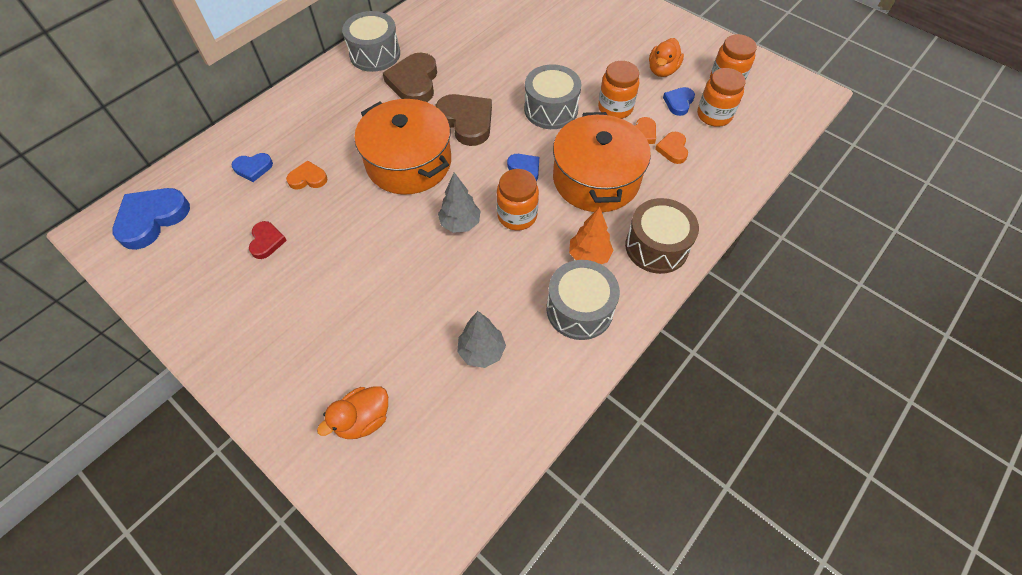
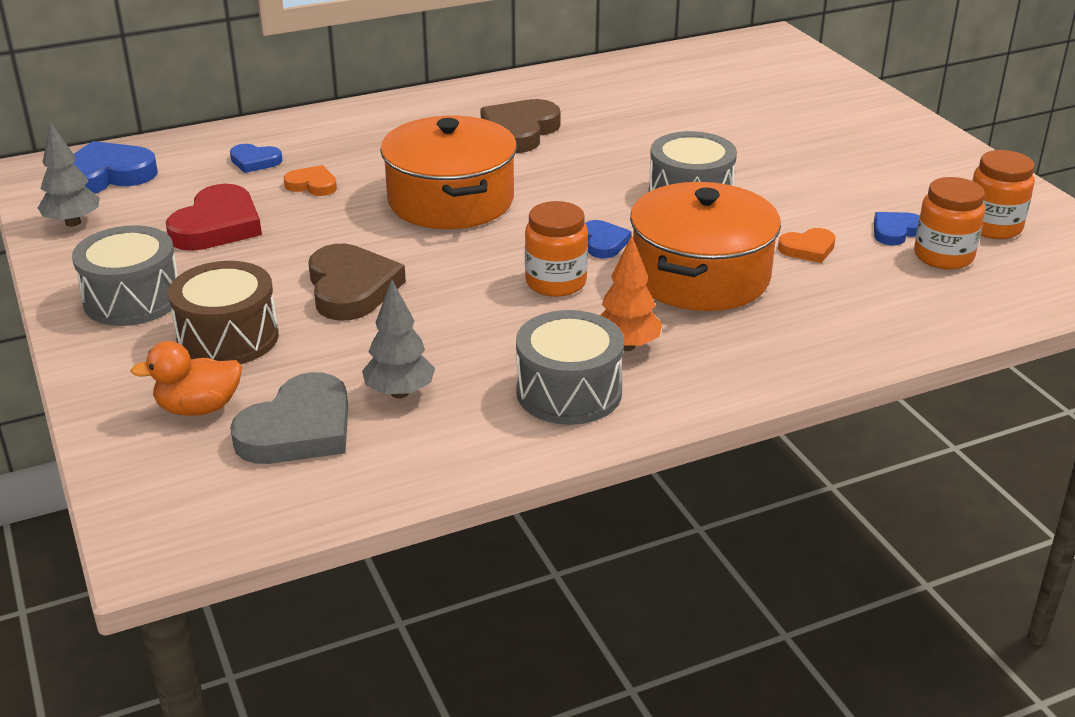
camera: 25 degrees right, 25 degrees down
red heart [249,221,287,259] -> red heart [166,184,262,251], size x1.83
grey drum [342,11,400,72] -> grey drum moved to [72,225,178,326]
brown heart [435,94,492,146] -> brown heart moved to [308,244,406,321]
grey tree [438,172,481,233] -> grey tree moved to [38,121,100,227]
orange jar [598,61,639,119] -> none
brown drum [625,198,699,274] -> brown drum moved to [168,261,279,364]
orange duck [649,38,684,77] -> none
orange heart [655,132,688,164] -> none
none -> grey heart [230,372,348,464]

